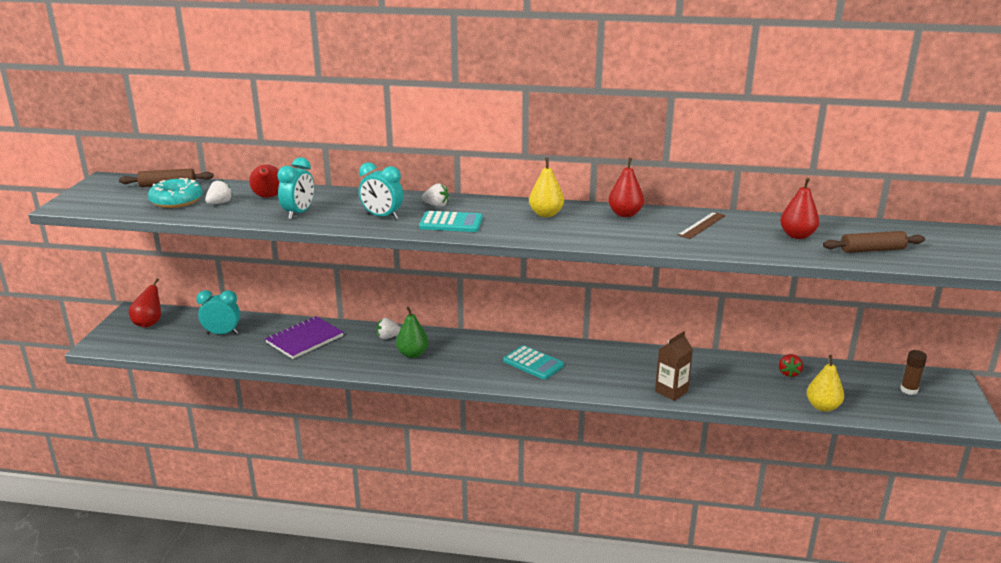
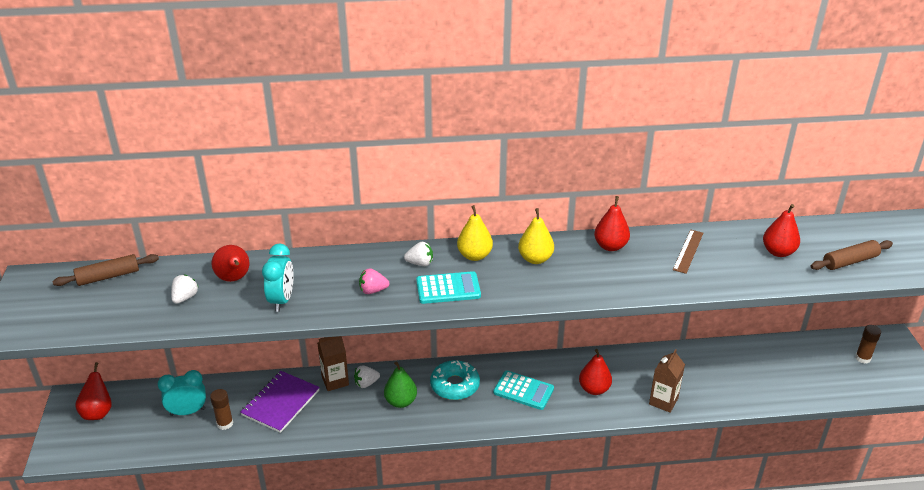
camera: 15 degrees left, 10 degrees up
turquoise donut [148,178,203,208] -> turquoise donut moved to [430,360,480,400]
turquoise clock [359,162,403,220] -> pink strawberry [359,268,389,294]
red strawberry [779,354,803,377] -> none
yellow pear [807,355,844,412] -> yellow pear moved to [457,205,493,261]
none -> brown glue stick [210,389,233,430]
none -> brown carton [317,336,349,391]
none -> red pear [579,349,612,395]

